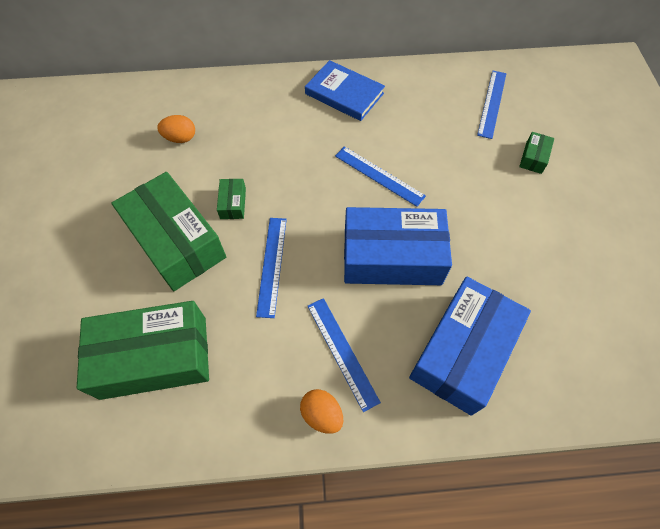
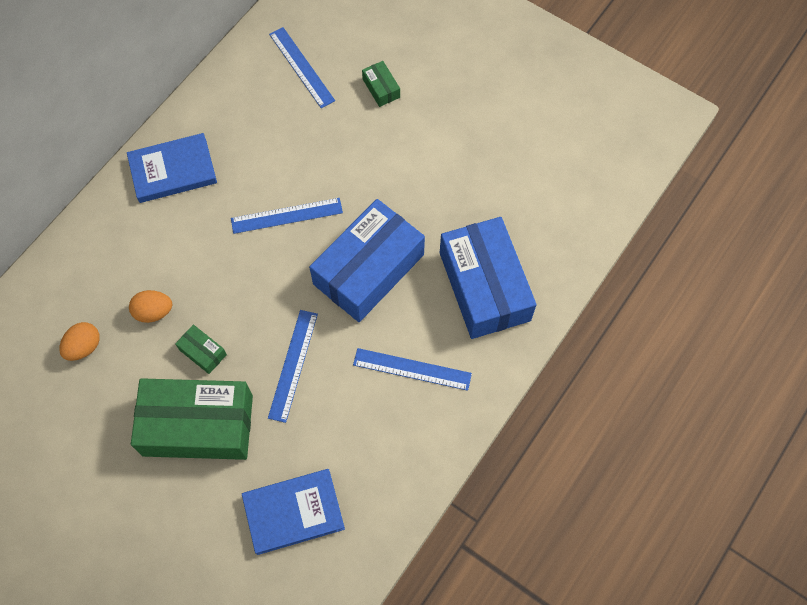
camera: 50 degrees left, 5 degrees up
green box [77,301,209,400] -> blue book [242,469,345,555]
blue ruler [256,218,287,318] -> blue ruler turned 60 degrees clockwise [268,310,318,423]
orange egg [300,389,343,434] -> orange egg moved to [129,290,172,323]

